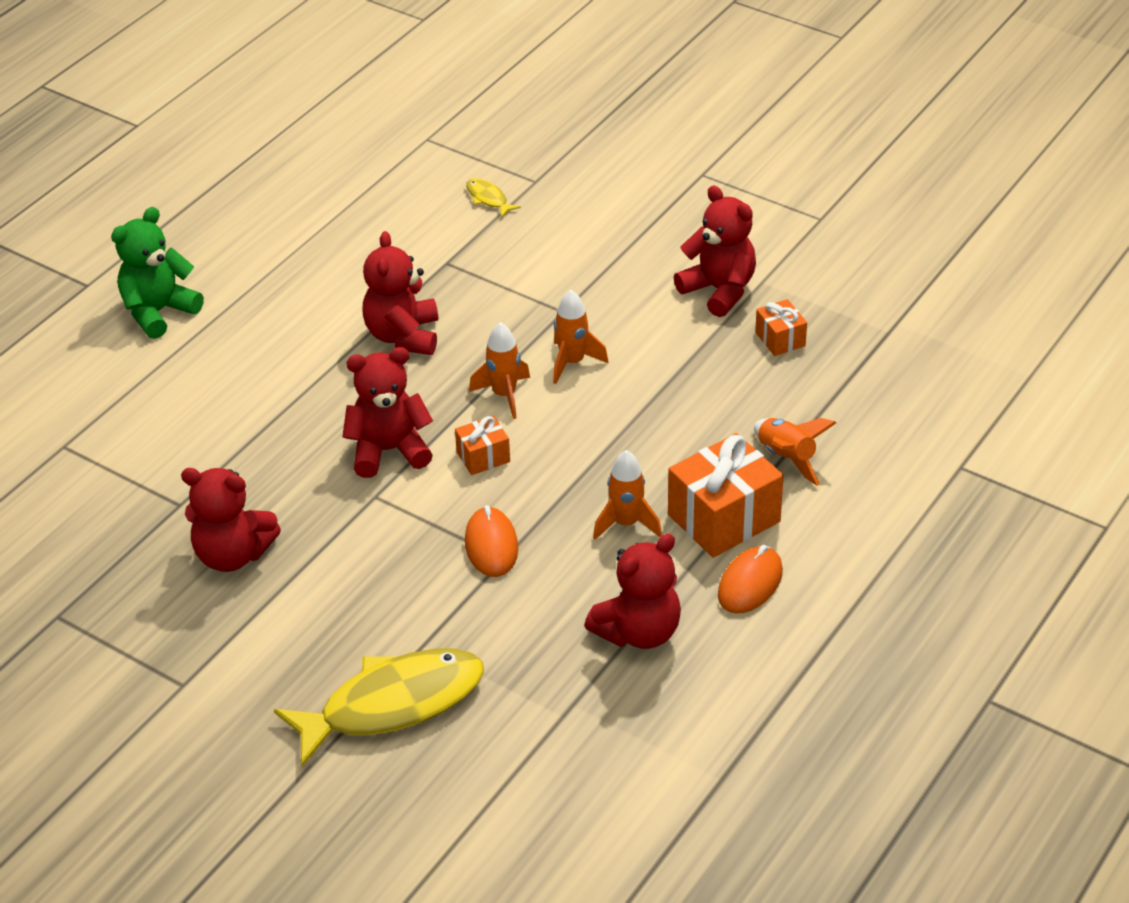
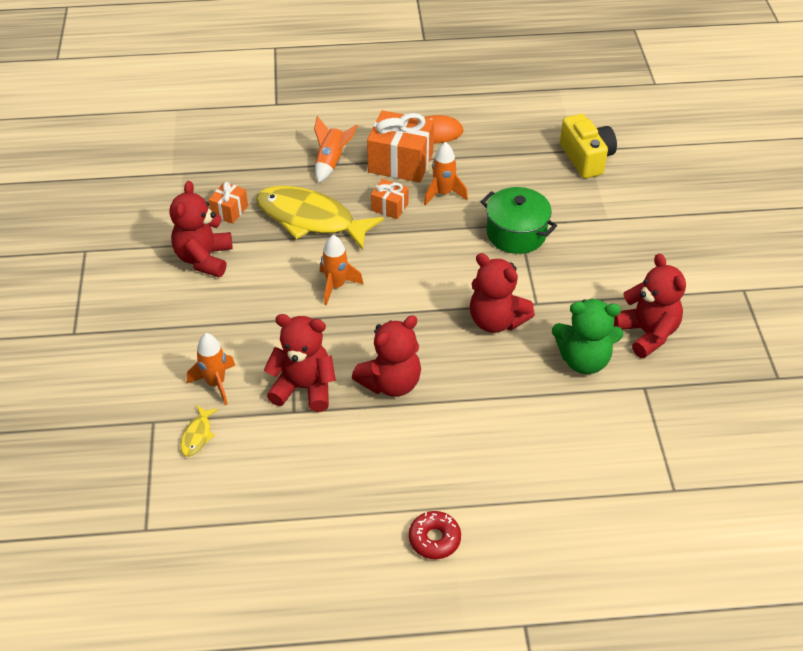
camera: 130 degrees left, 5 degrees up
green teddy bear [111,207,204,339] -> green teddy bear moved to [552,299,623,374]
yellow fish [274,649,484,766] -> yellow fish moved to [256,186,384,250]
orange gift [455,416,510,475] -> orange gift moved to [371,179,409,219]
orange mouse [465,505,518,577] -> green pot [481,187,557,254]
orange rocket [469,322,530,419] -> orange rocket moved to [187,333,235,405]
red teddy bear [584,534,681,649] -> red teddy bear moved to [264,314,336,412]
none -> red donut [409,511,461,559]
none -> yellow camera [560,114,617,178]

